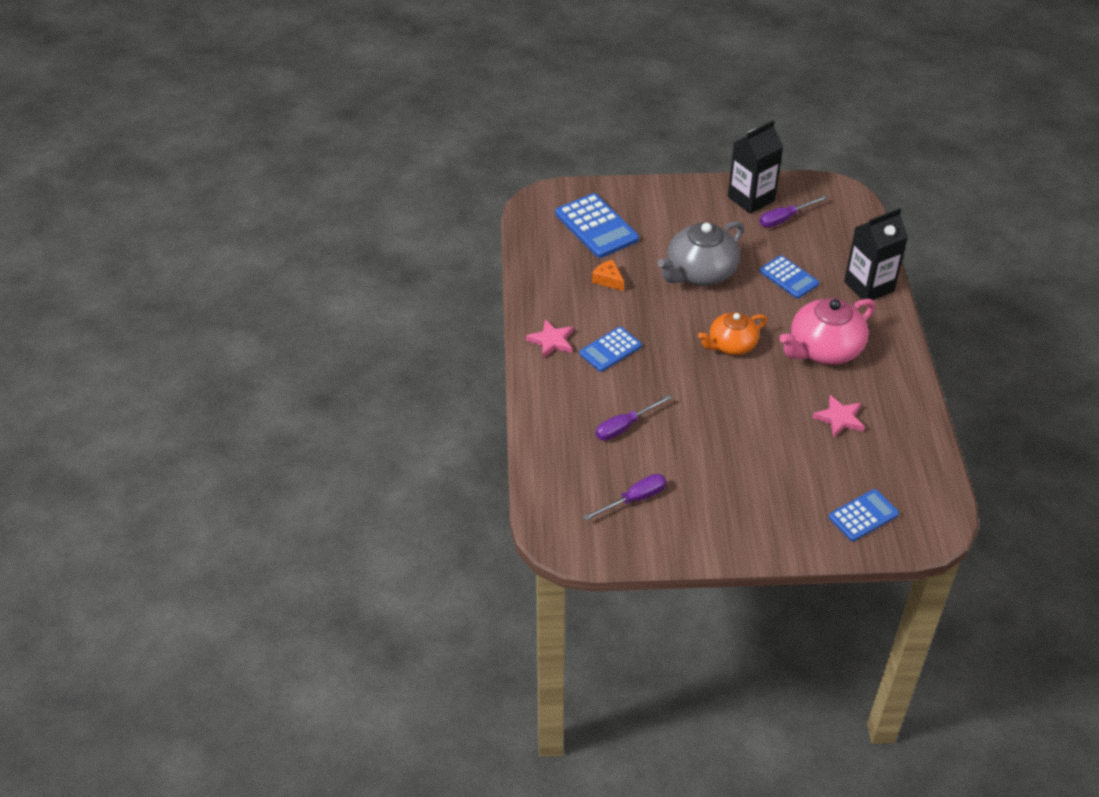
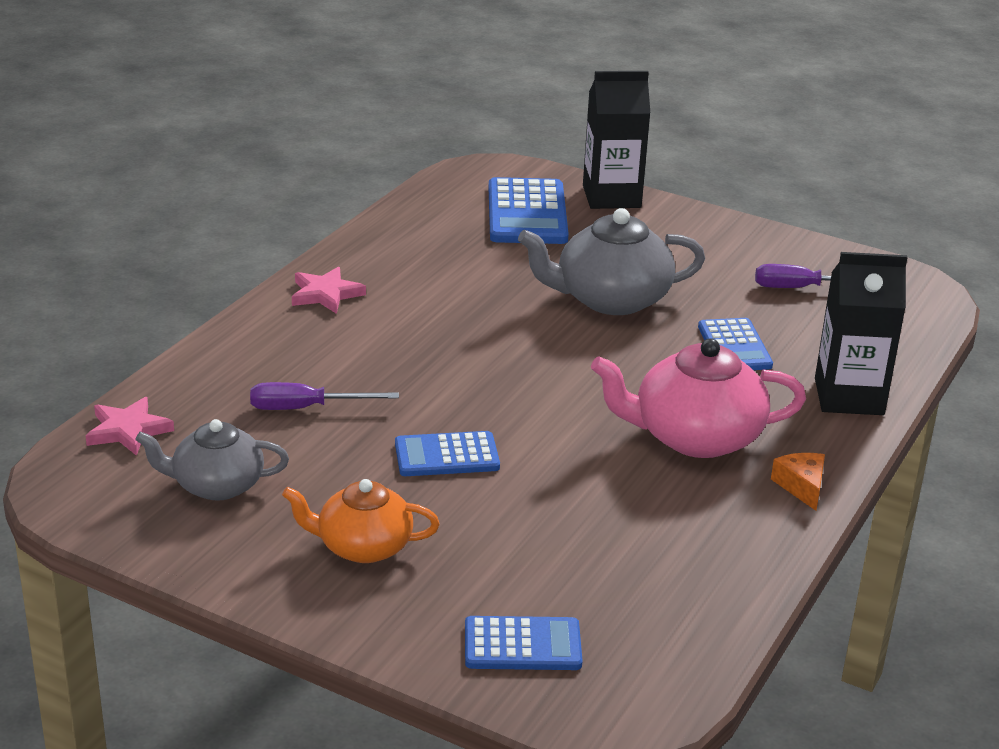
camera: 30 degrees right, 15 degrees down
blue calculator [579,327,642,372] -> blue calculator moved to [395,431,500,476]
purple screwdriver [583,474,667,521] -> grey teapot [135,419,289,501]
orange cheese [592,260,624,291] -> orange cheese moved to [771,453,825,511]
orange teapot [698,312,767,355] -> orange teapot moved to [282,479,440,563]
black carton [728,120,783,214] -> black carton moved to [583,71,650,209]
pink star [813,395,865,437] -> pink star moved to [86,397,174,456]

